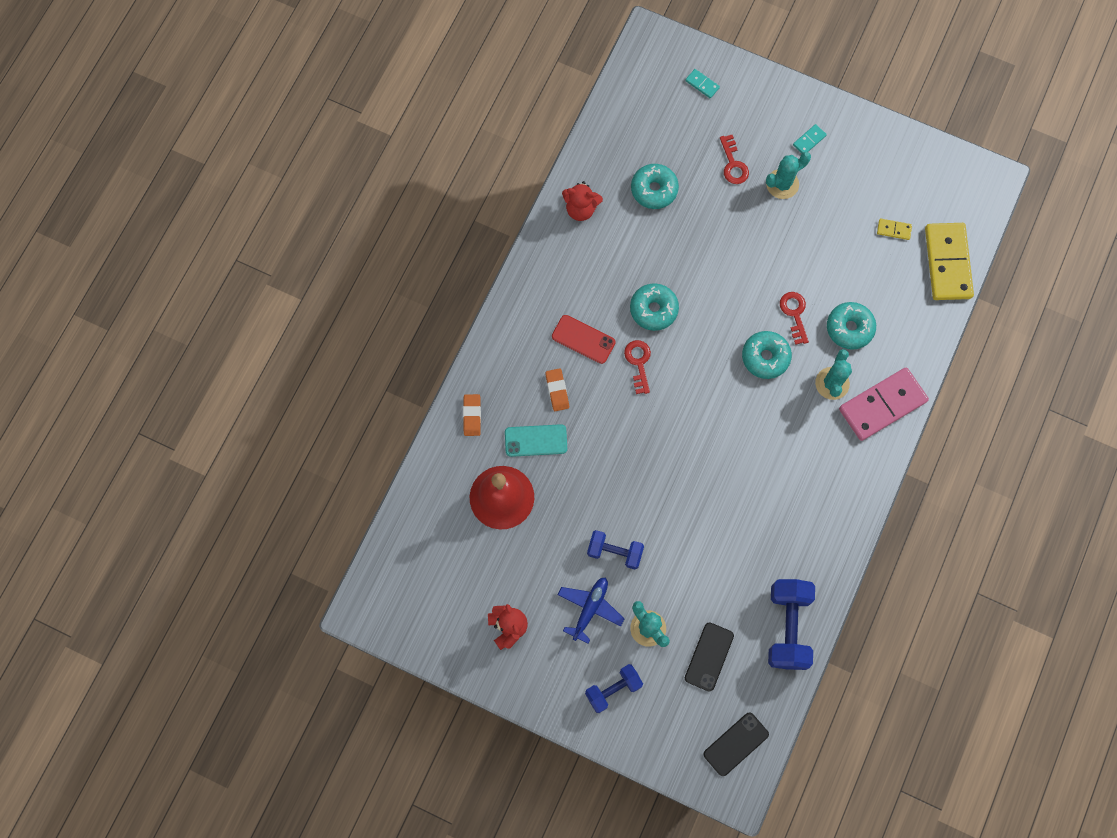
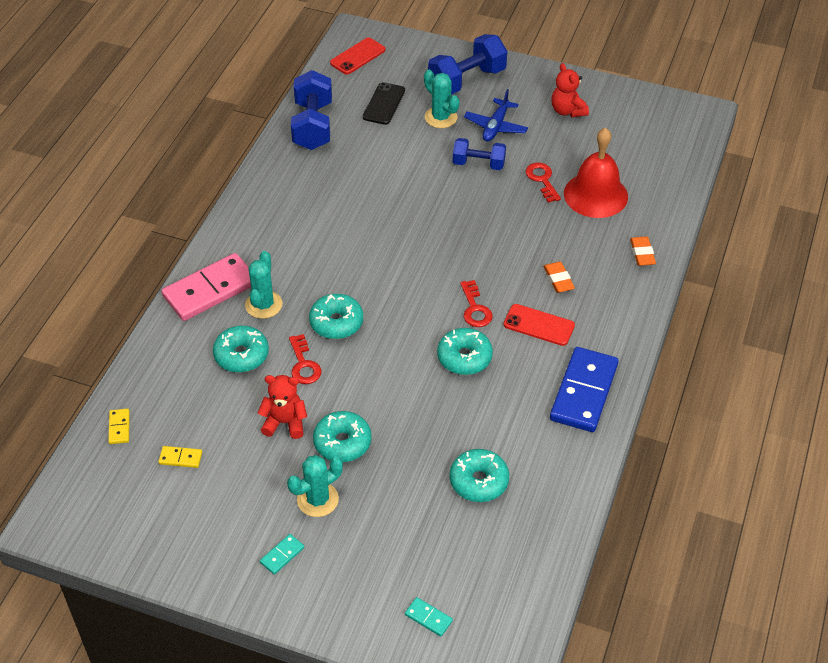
camera: 175 degrees right, 25 degrees down
turquoise phone [505,424,567,457] -> none
red teddy bear [562,181,603,221] -> red teddy bear moved to [258,375,307,439]
blue dumbbell [585,664,643,713] -> blue dumbbell [428,34,508,95], size x1.58
black phone [703,713,769,776] -> red phone [330,37,385,74]
red key [720,135,749,184] -> red key moved to [526,162,561,203]
yellow domino [925,223,974,300] -> yellow domino [108,409,130,444], size x0.42
none -> turquoise donut [313,411,372,462]
none -> blue domino [550,347,619,432]

